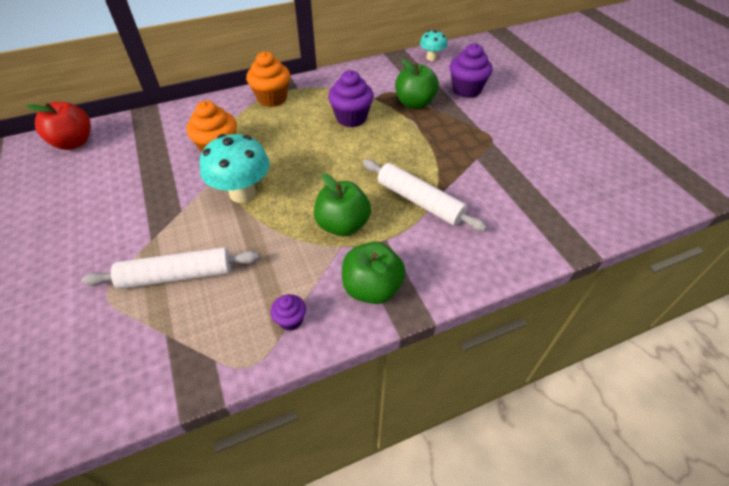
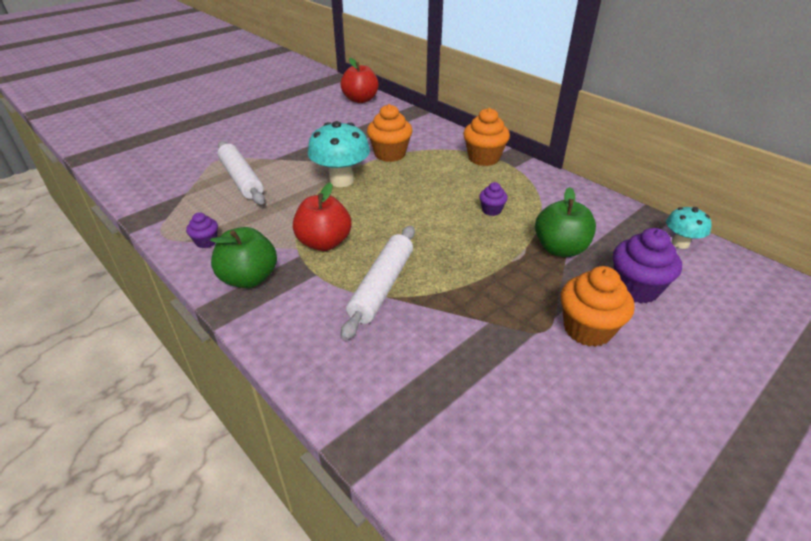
camera: 70 degrees right, 10 degrees down
green apple [314,174,371,236] -> red apple [293,182,351,251]
purple cupcake [328,70,374,127] -> purple cupcake [479,182,508,216], size x0.53
none -> orange cupcake [561,266,635,347]

